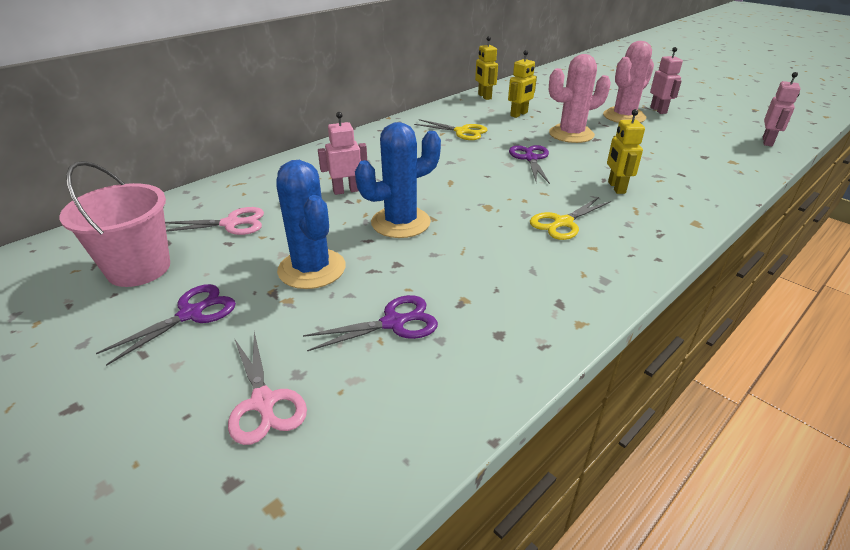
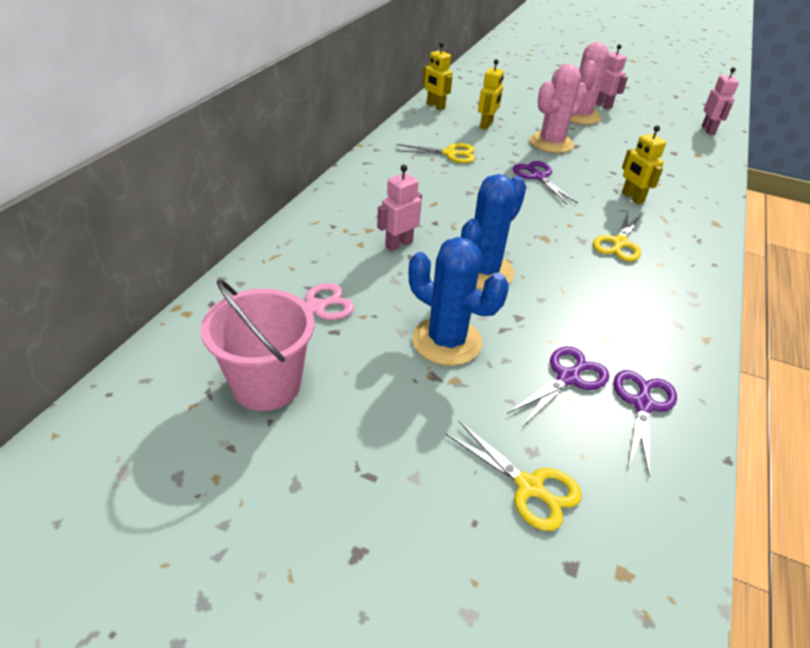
camera: 25 degrees left, 5 degrees up
purple scissors [96,284,236,366] -> purple scissors moved to [614,370,677,477]
pink scissors [228,332,307,445] -> yellow scissors [445,421,582,531]

